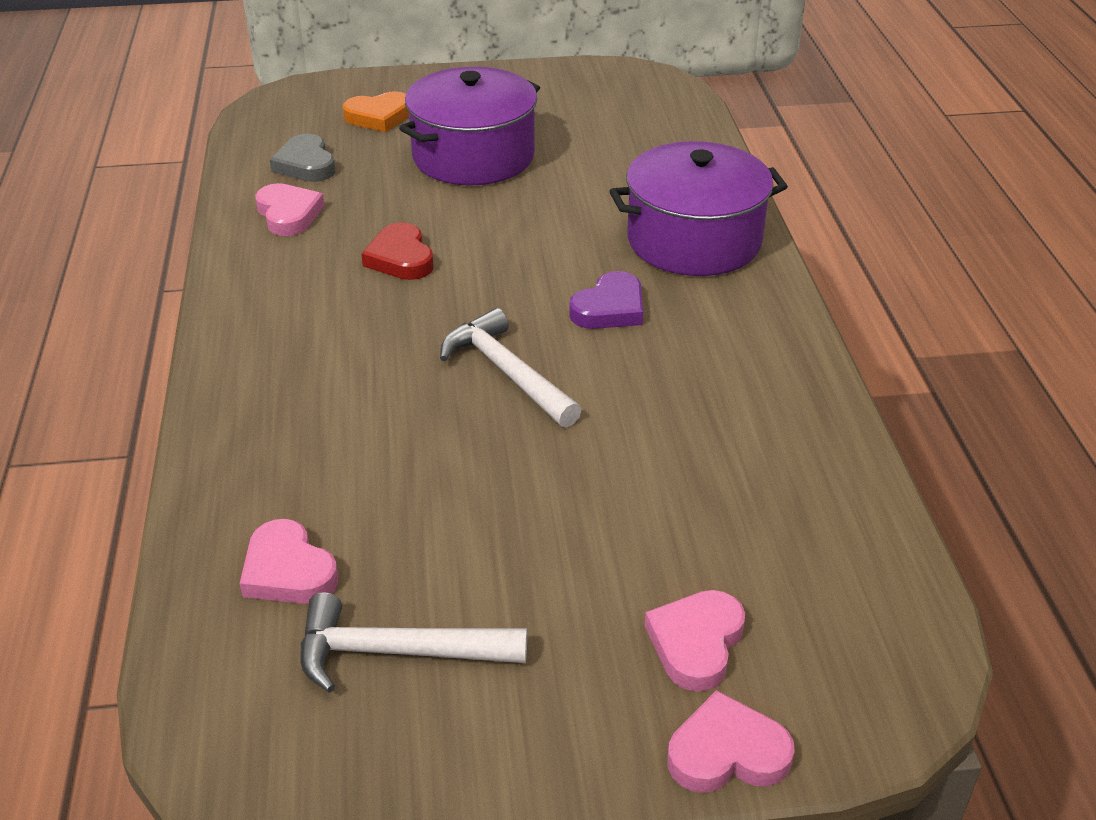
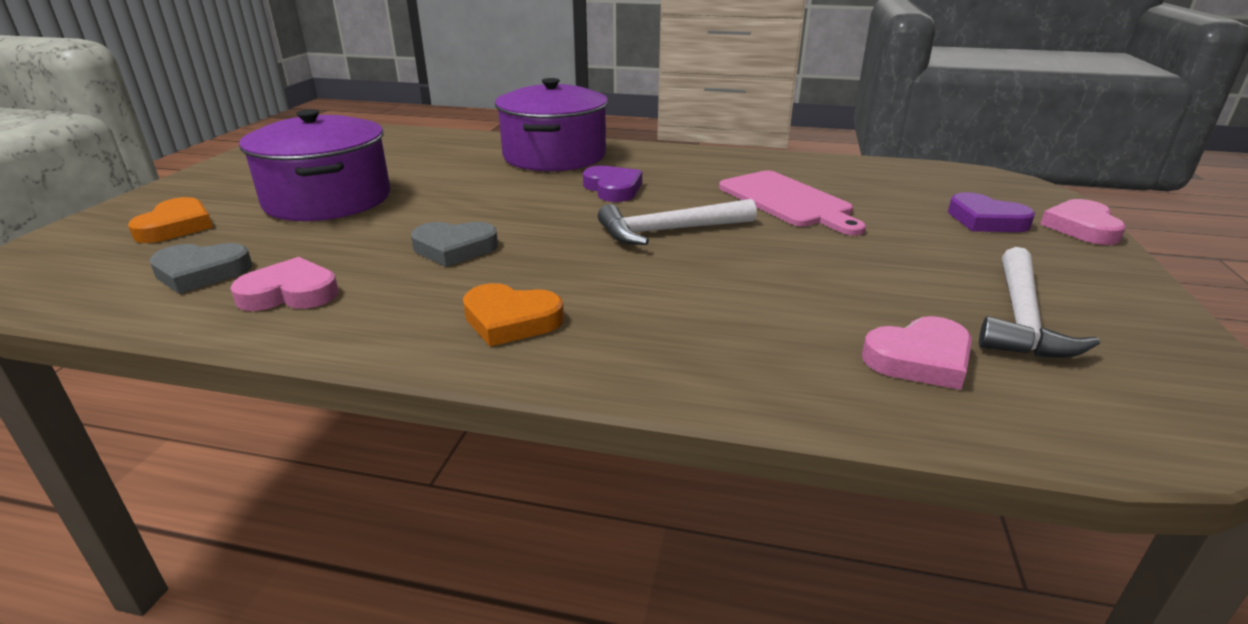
camera: 70 degrees left, 10 degrees down
red heart [361,222,434,280] -> grey heart [411,222,498,267]
pink heart [645,590,745,692] -> purple heart [948,192,1035,232]
none -> orange heart [463,283,564,347]
none -> pink cutting board [719,171,866,236]

